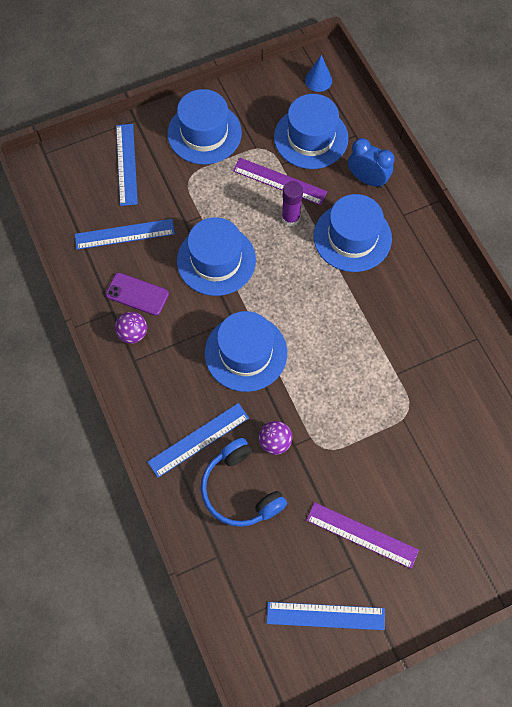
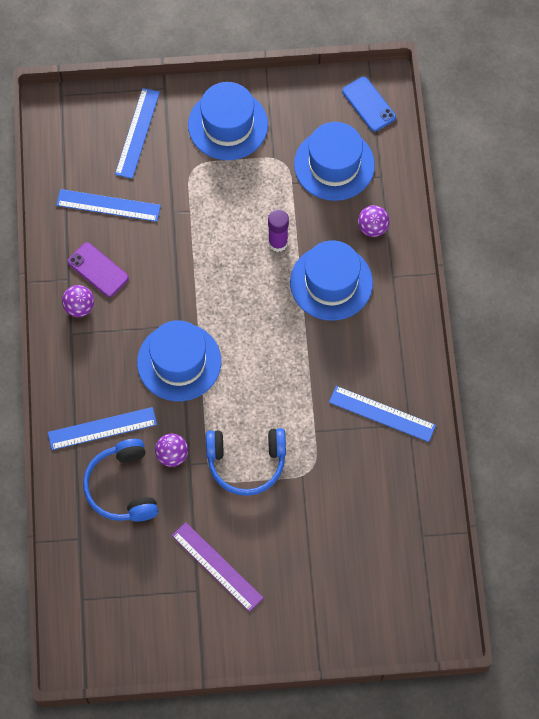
camera: 20 degrees right, 0 degrees up
blue hat [177,217,256,296] -> none
purple ruler [233,158,327,205] -> none
blue ruler [267,602,385,630] -> blue ruler moved to [329,386,436,442]
blue cone [305,55,332,92] -> blue phone [342,77,396,132]
blue clock [348,138,395,188] -> purple ball [358,205,390,237]
none -> blue headphones [206,428,286,496]

